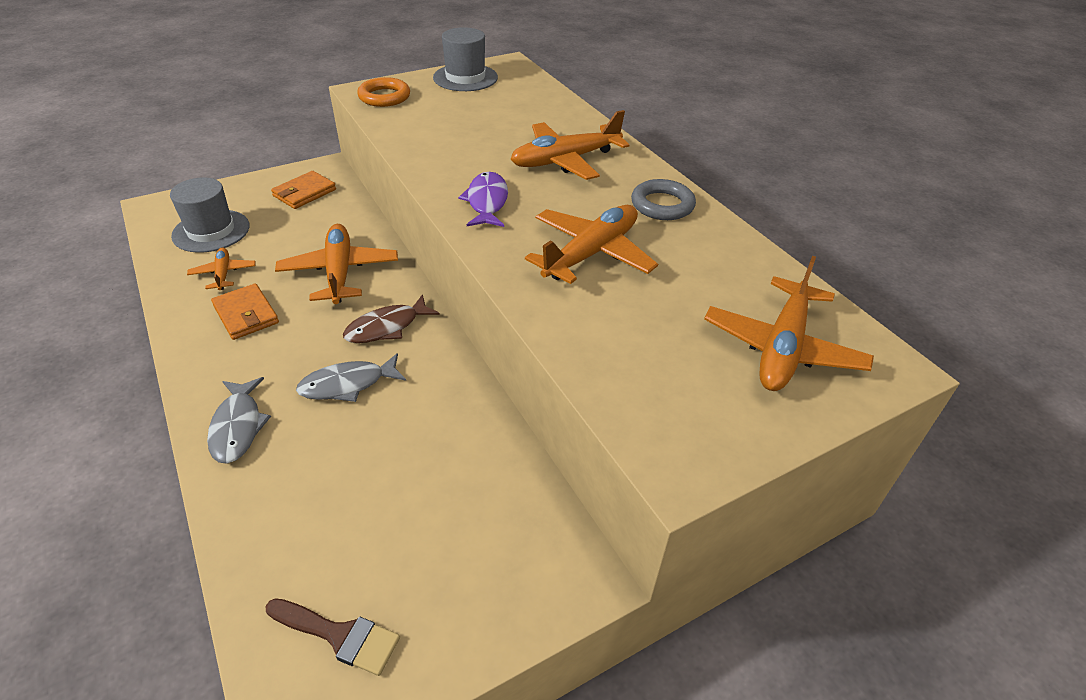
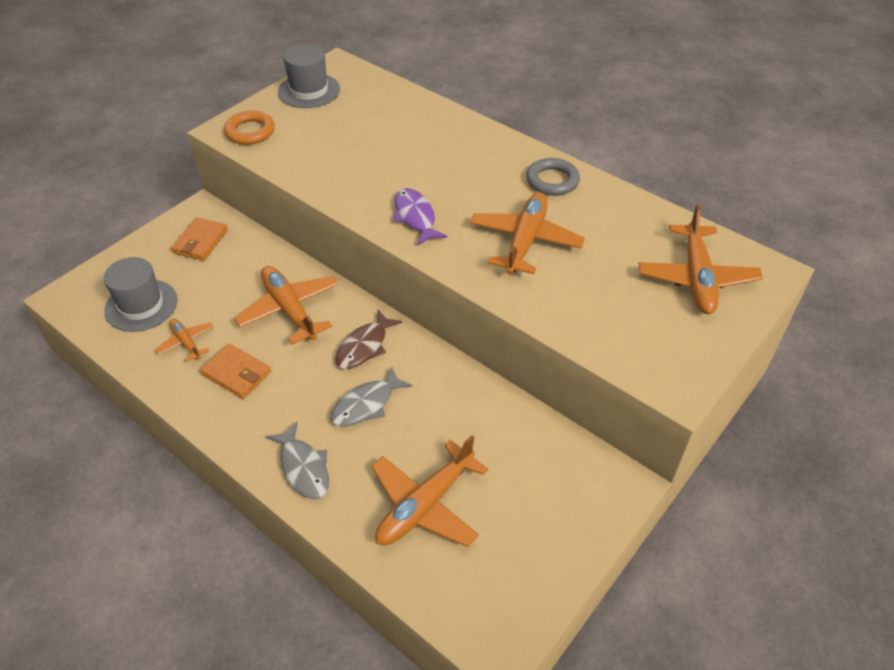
camera: 20 degrees left, 5 degrees up
brown brush [266,598,400,676] -> none
orange plane [511,110,630,180] -> orange plane moved to [371,435,488,547]

